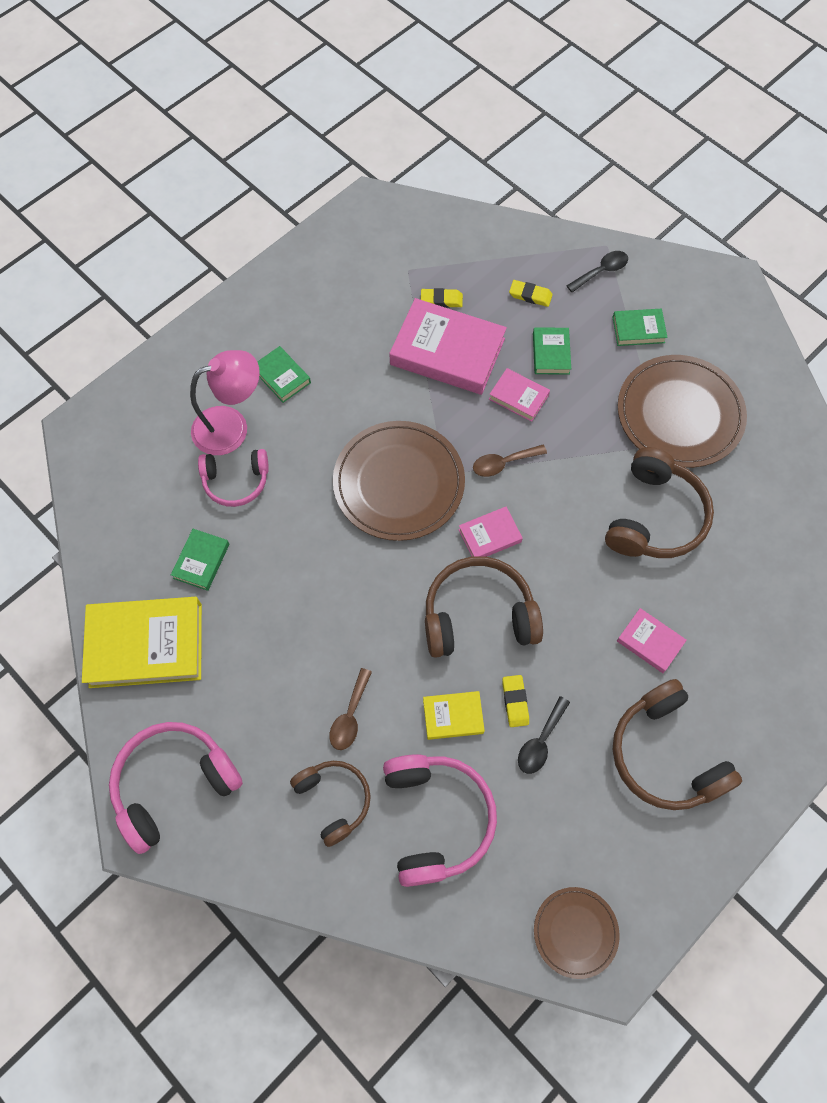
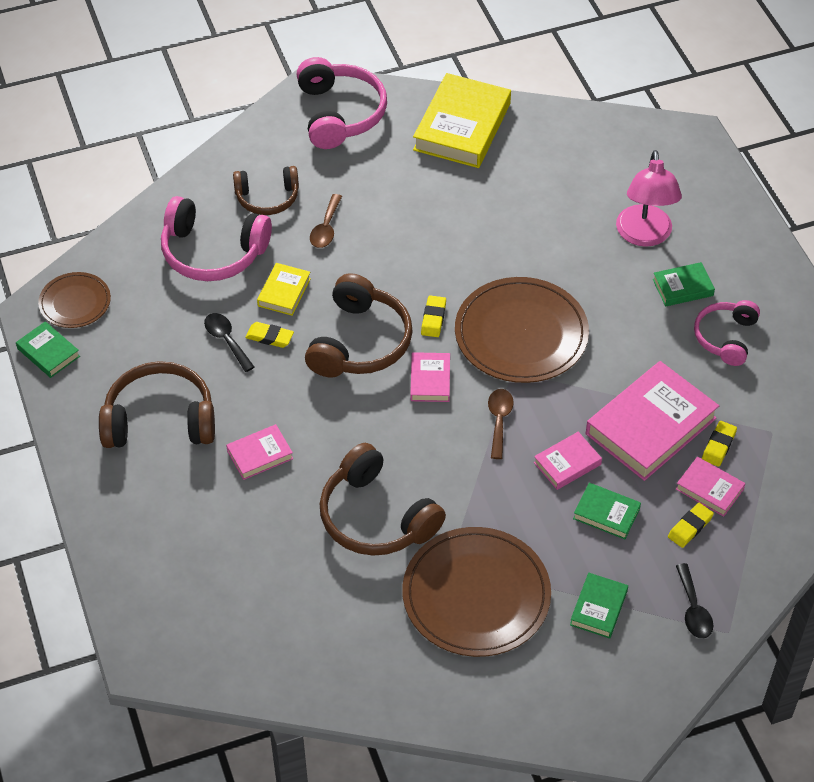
camera: 115 degrees right, 15 degrees down
green book [171,529,229,591] -> green book moved to [16,321,80,378]
pink headphones [198,449,269,507] -> pink headphones moved to [694,300,760,366]
brown spoon [329,668,372,750] -> brown spoon turned 120 degrees counterclockwise [310,194,342,248]
none -> yellow eraser [421,295,446,337]
none -> pink book [676,457,745,517]

